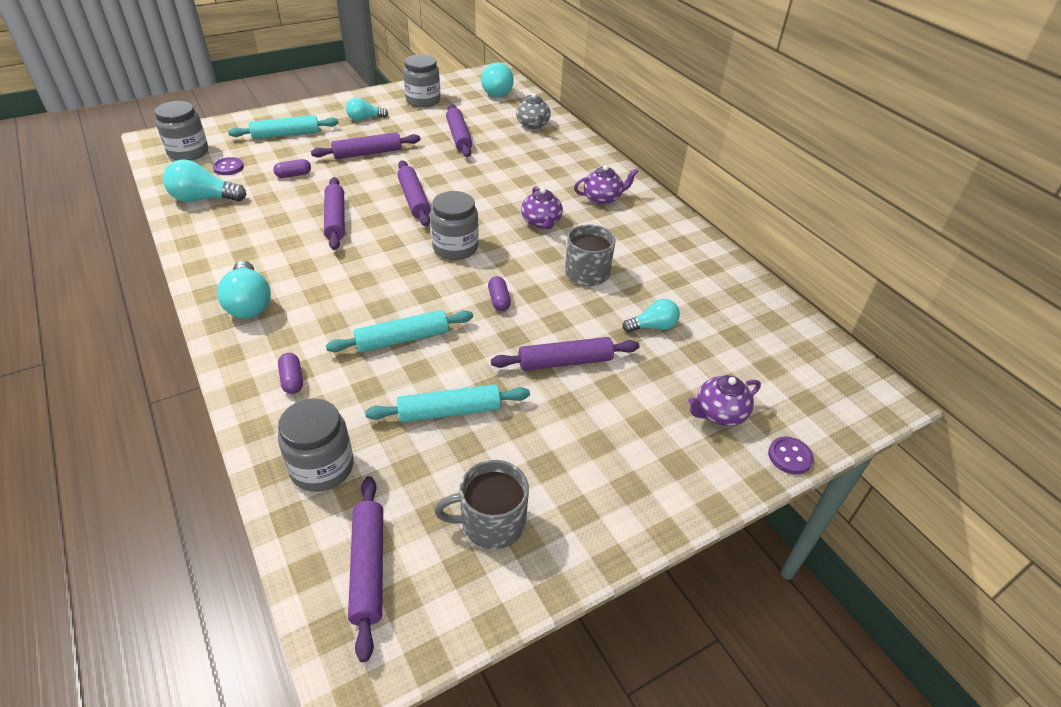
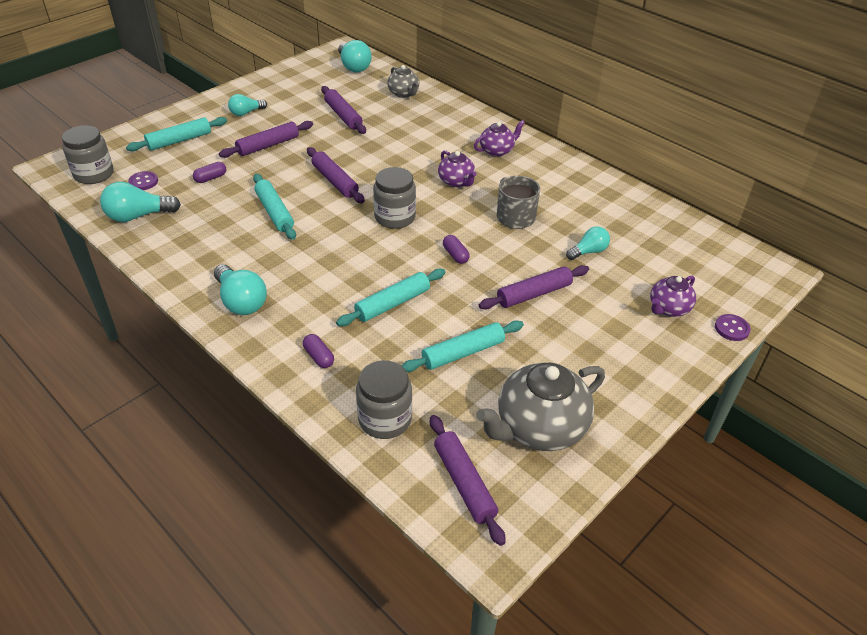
camera: 15 degrees left, 0 degrees up
purple rolling pin [324,177,345,250] -> turquoise rolling pin [253,174,296,240]
grey jar [403,54,440,108] -> none
grey mug [434,460,529,549] -> grey teapot [476,363,605,451]

